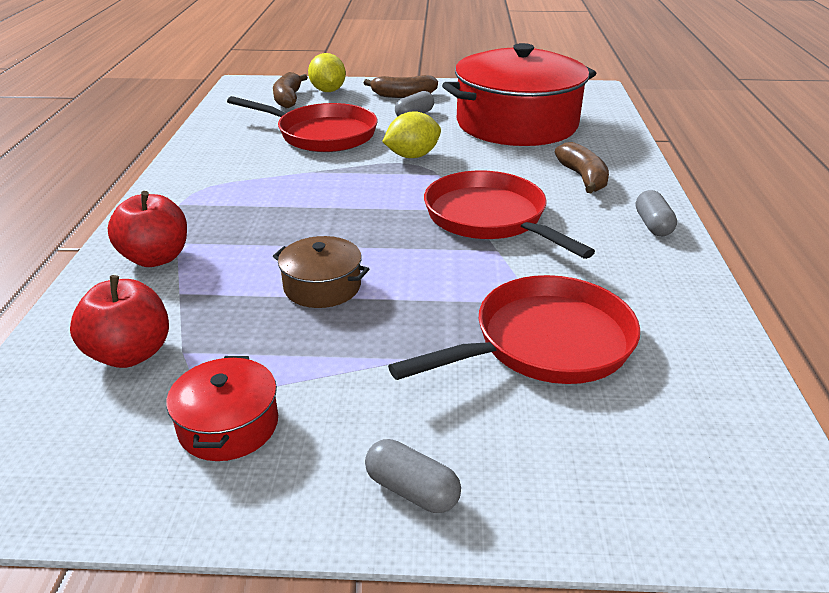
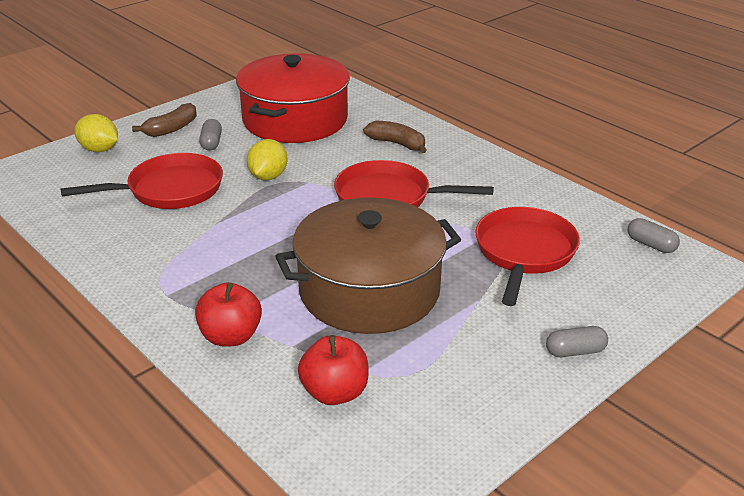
camera: 45 degrees left, 0 degrees up
red pot [166,356,278,461] -> none
brown banana [273,72,308,108] -> none
brown pot [273,236,369,308] -> brown pot [275,197,461,334], size x2.35
grey capsule [636,190,677,236] -> grey capsule moved to [627,218,680,253]

